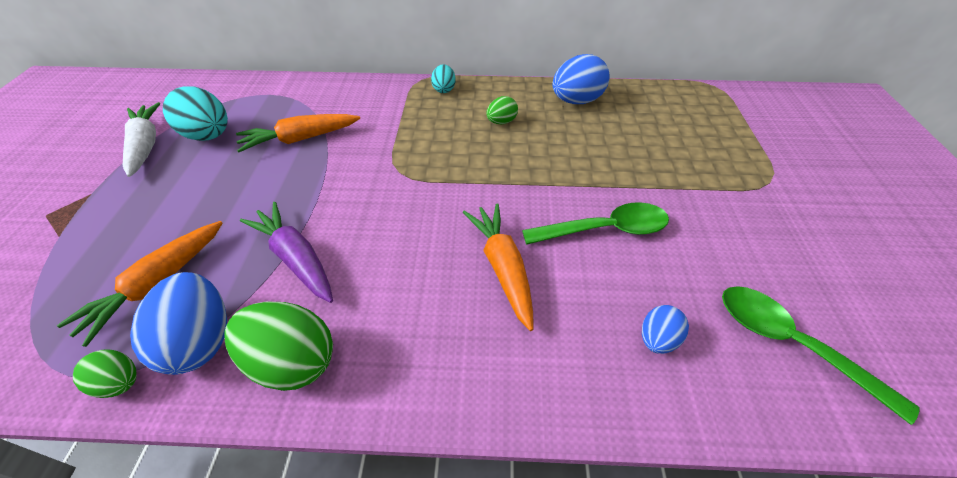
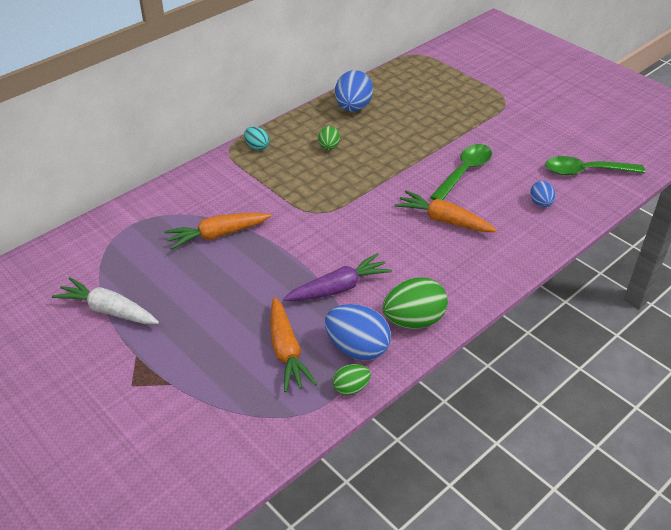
camera: 45 degrees left, 5 degrees down
turquoise egg [163,86,228,141] -> none
orange carrot [236,114,360,152] -> orange carrot turned 45 degrees clockwise [164,213,271,250]
purple carrot [240,202,333,303] -> purple carrot turned 150 degrees clockwise [283,253,392,301]

